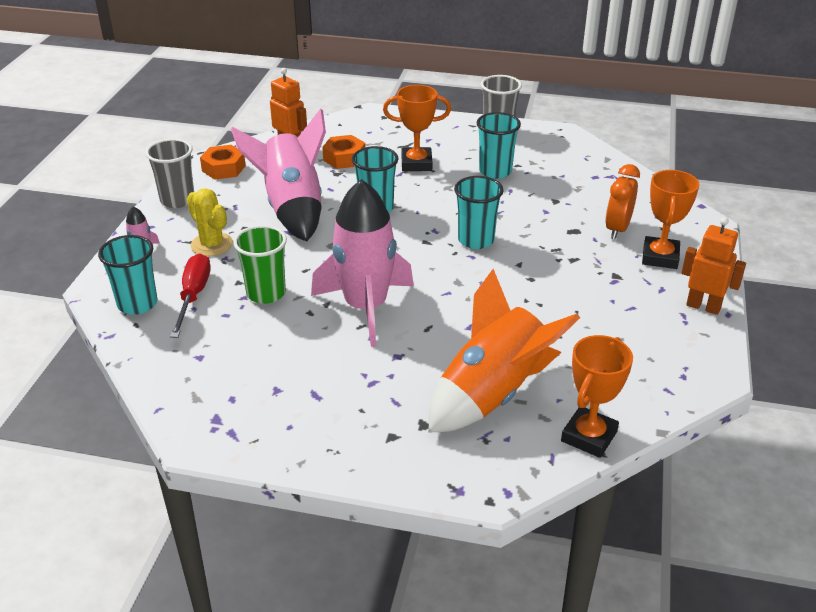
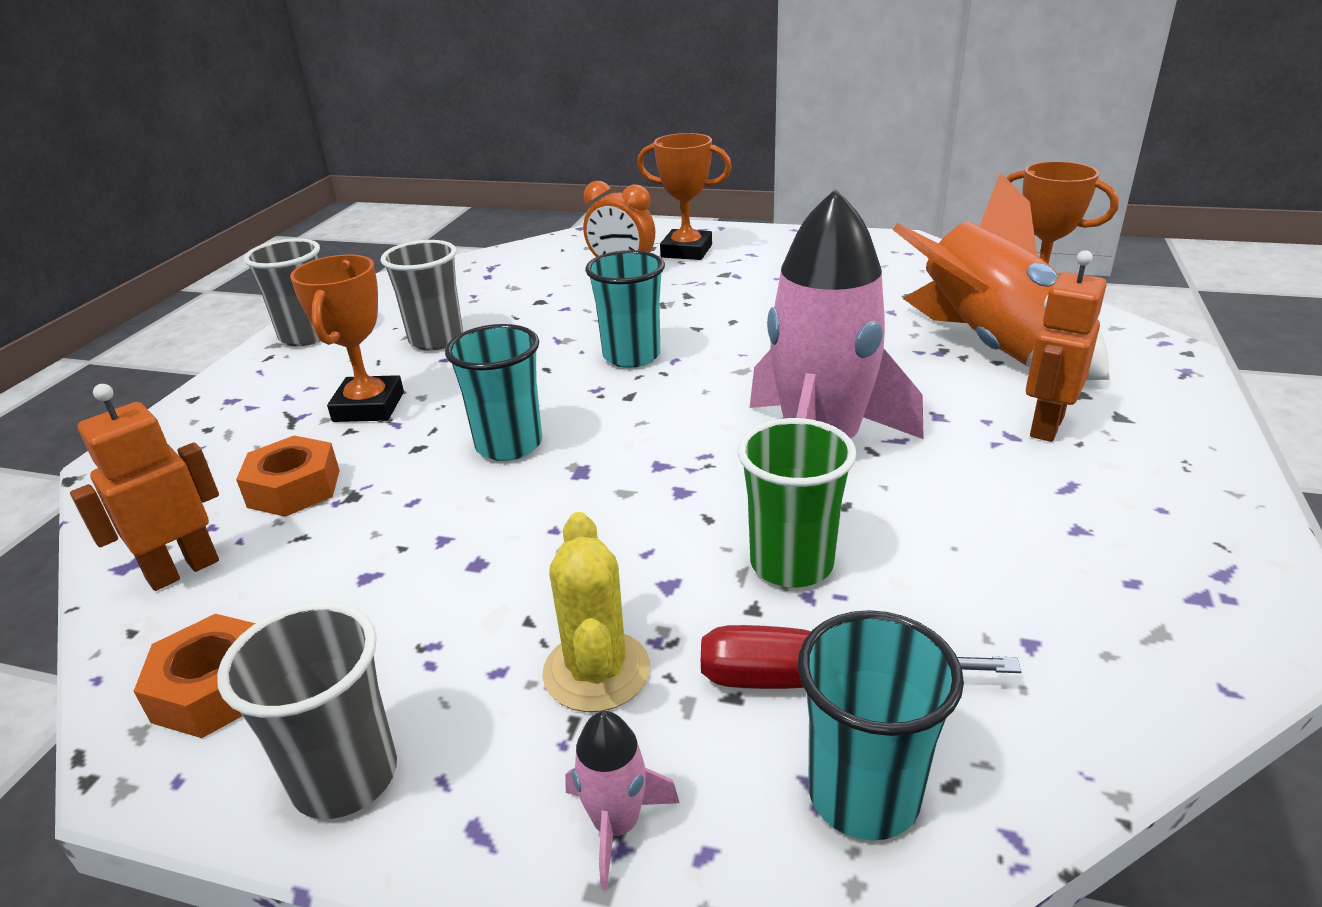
camera: 85 degrees left, 5 degrees down
yellow cactus [187,188,233,256] -> yellow cactus turned 60 degrees counterclockwise [542,512,650,712]
pink rocket [231,108,326,242] -> none
turquoise cup [476,112,521,179] -> grey cup [381,240,463,350]
orange robot [681,217,746,315] -> orange robot moved to [1026,250,1107,442]

